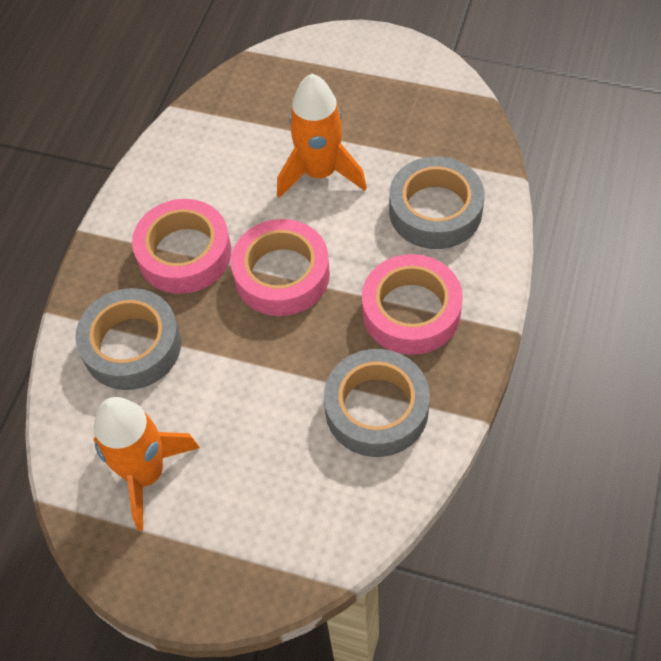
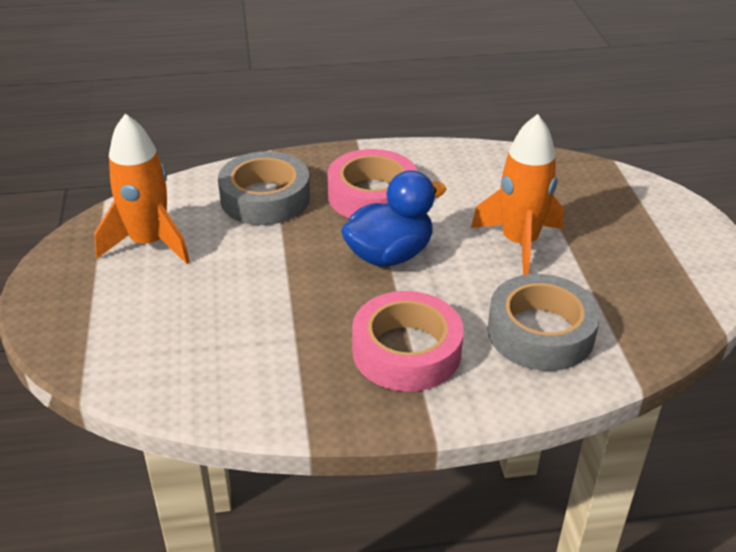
camera: 60 degrees right, 20 degrees down
pink tape [231,219,330,316] -> blue duck [341,170,446,267]
grey tape [324,349,430,457] -> none

